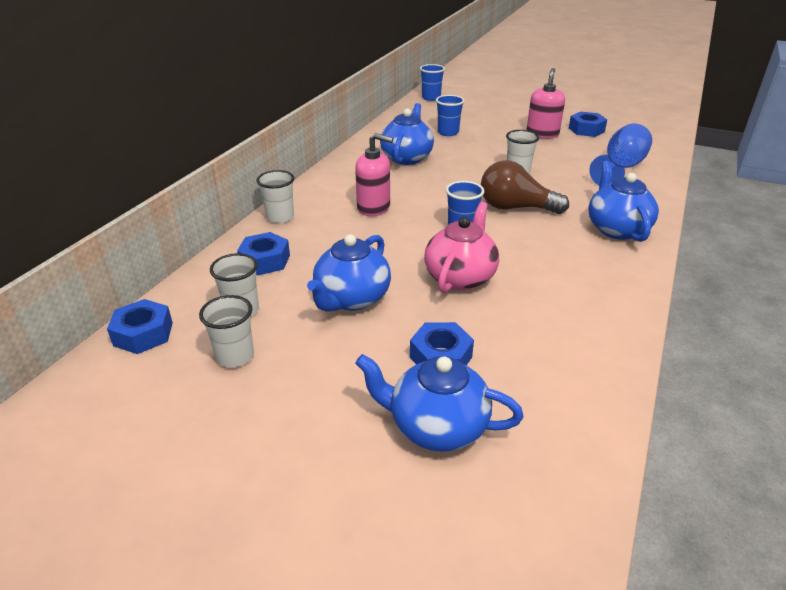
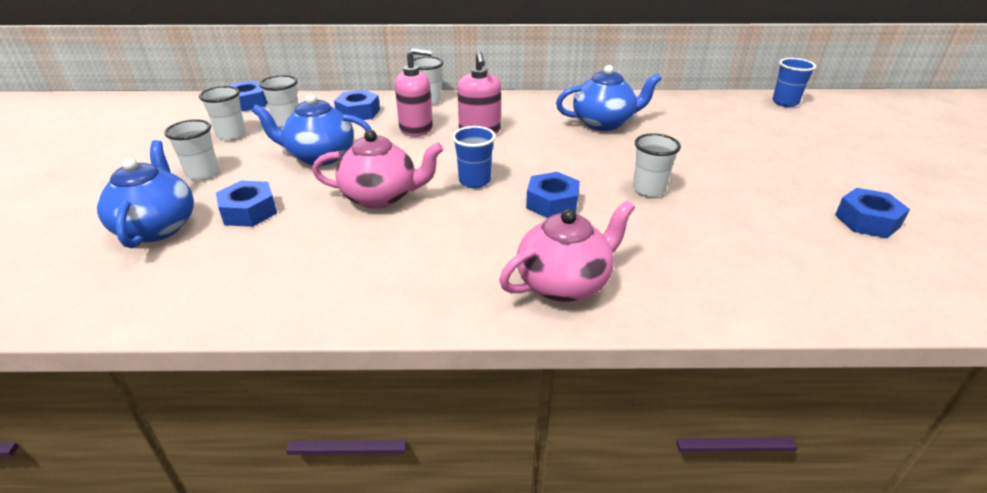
camera: 65 degrees right, 0 degrees up
blue cup [436,95,465,136] -> none
brown light bulb [481,160,569,214] -> blue nut [526,172,580,218]
pink soap dispenser [526,68,565,139] -> pink soap dispenser moved to [395,48,433,137]
blue teapot [588,161,659,242] -> pink teapot [499,200,635,302]
blue goblet [589,124,652,185] -> none
none -> white cup [164,119,219,180]

